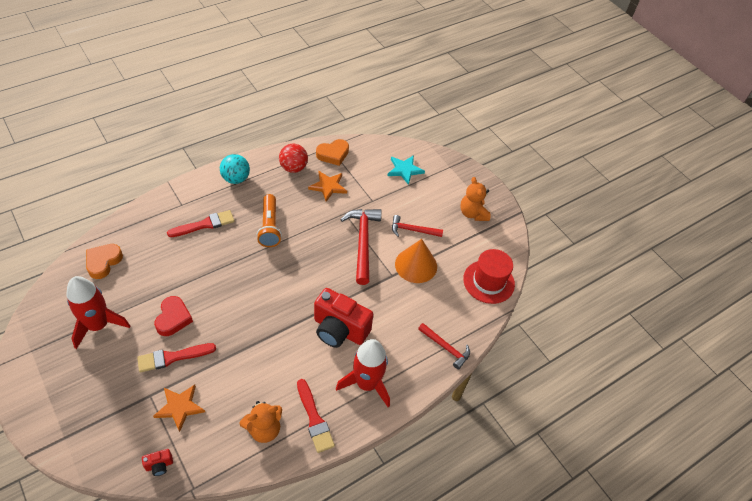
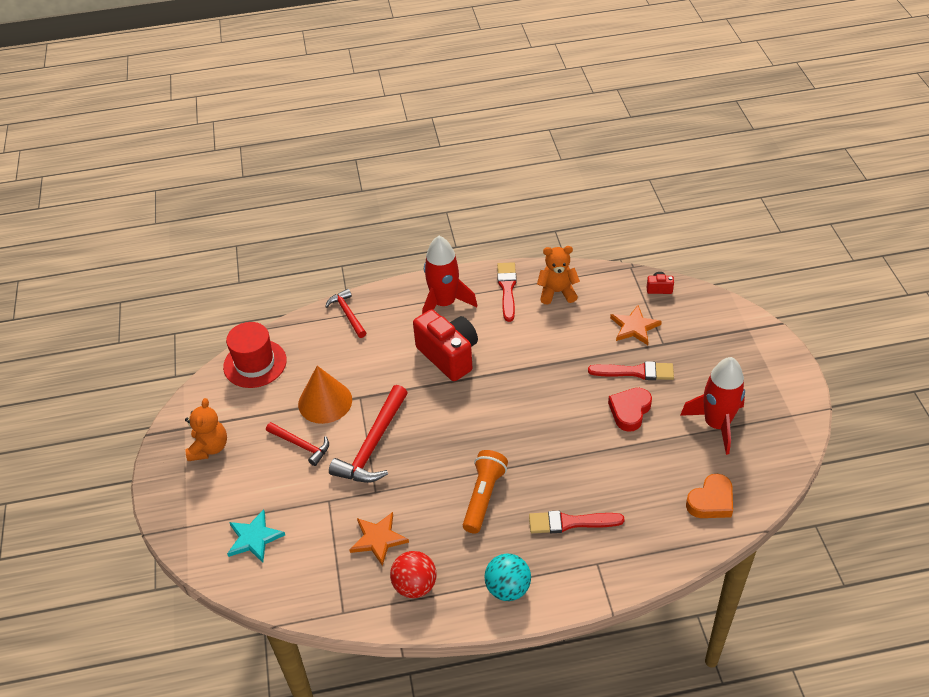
camera: 150 degrees left, 5 degrees down
orange heart [316,139,349,166] -> none

